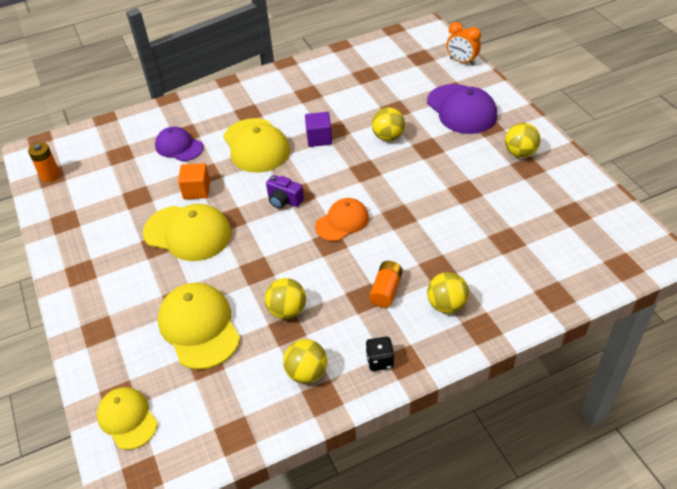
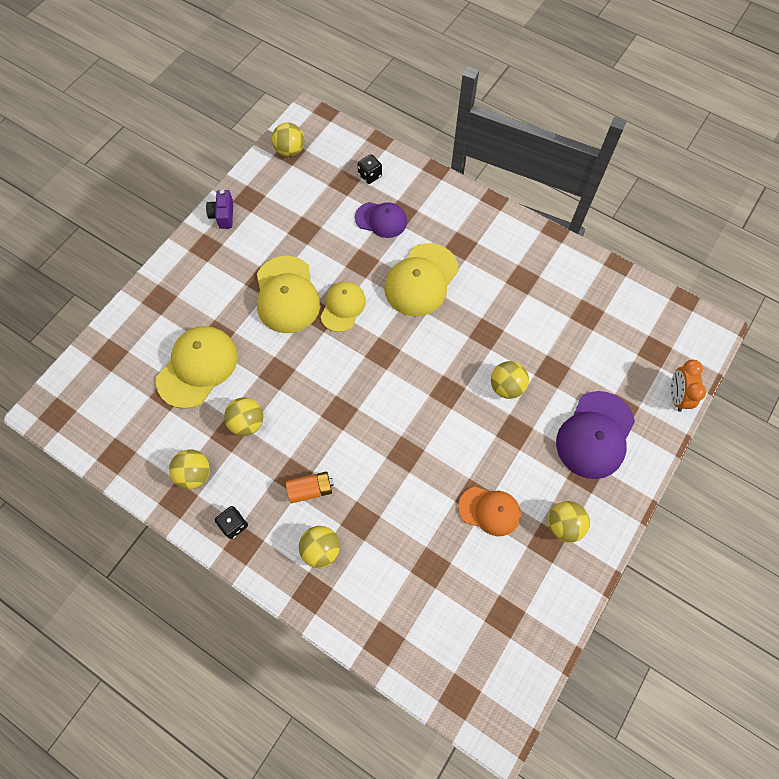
camera: 55 degrees right, 20 degrees up
orange battery [28,142,60,182] -> yellow ball [272,123,304,157]
yellow cap [97,387,158,450] -> yellow cap moved to [320,281,366,332]
purple cap [155,127,203,161] -> purple cap turned 105 degrees clockwise [355,202,407,238]
orange cube [178,163,210,199] -> none
purple camera [266,175,304,209] -> purple camera moved to [206,190,233,229]
purple cube [305,112,332,147] -> none
orange cap [315,198,369,241] -> orange cap moved to [458,487,521,536]
none -> black dice [357,154,382,184]

